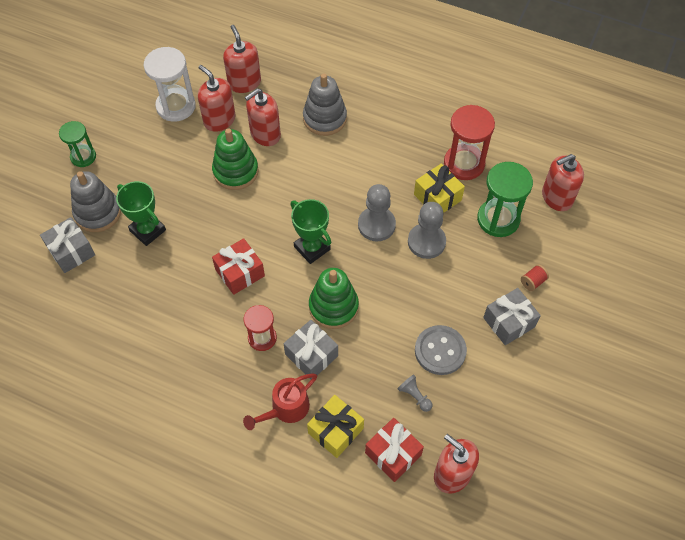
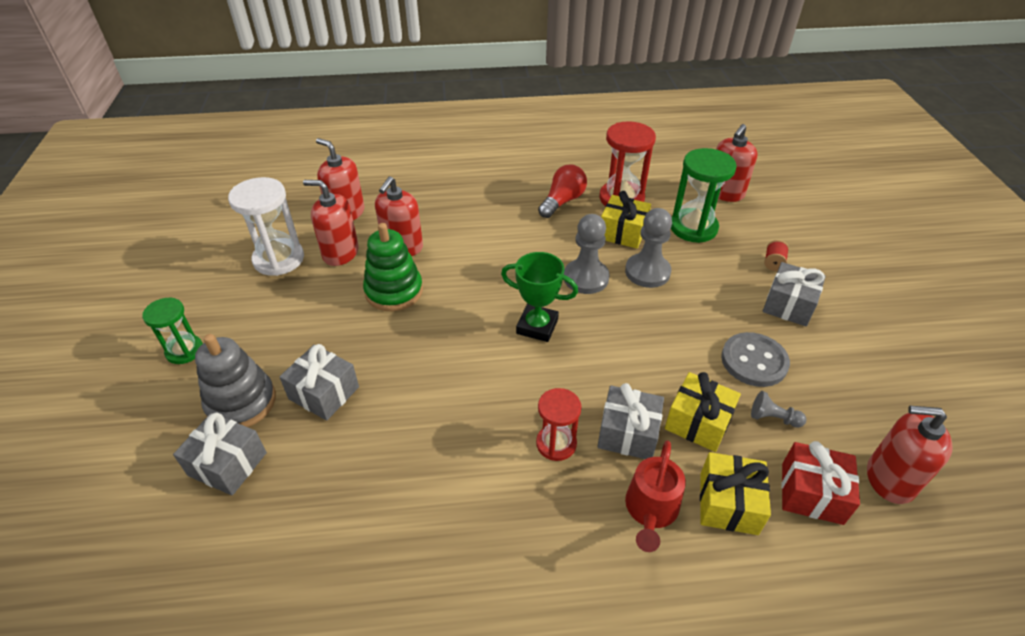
camera: 30 degrees left, 15 degrees down
green trophy [116,181,166,246] -> grey gift [280,344,359,421]
red gift [212,238,265,295] -> none
grey stacking toy [303,74,347,136] -> none
green stacking toy [309,268,359,329] -> none
none -> red light bulb [538,164,587,218]
none -> yellow gift [665,372,741,452]

